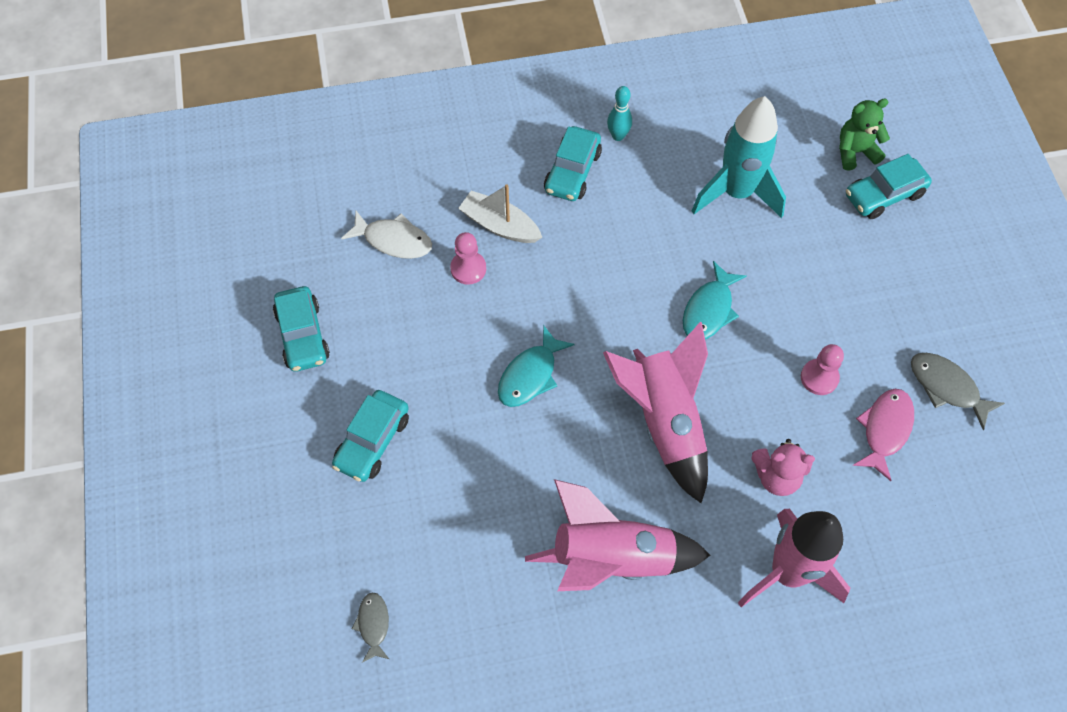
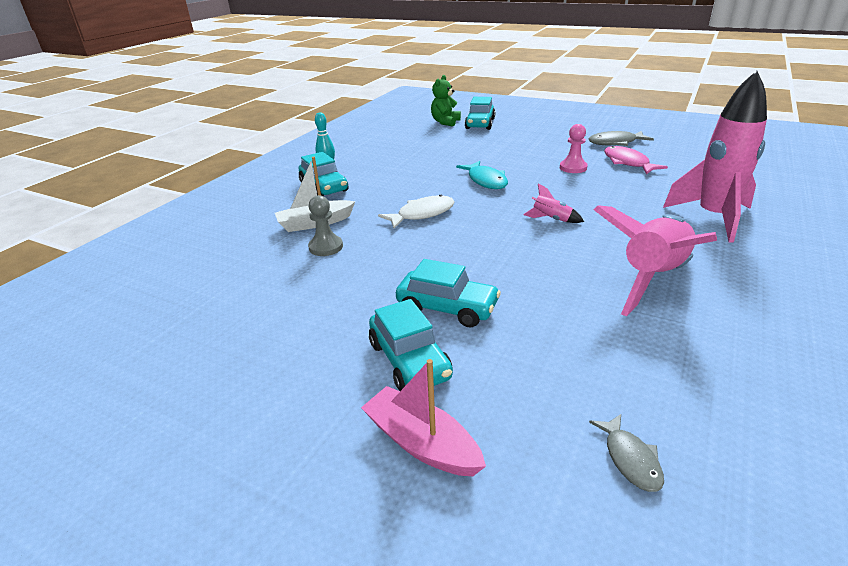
camera: 50 degrees left, 30 degrees down
turquoise car [273,286,330,372] -> turquoise car moved to [396,259,501,327]
white fish [341,211,432,259] -> white fish moved to [378,195,455,228]
grey fish [352,593,389,663] -> grey fish turned 135 degrees counterclockwise [589,414,664,492]
pink pawn [450,232,486,285] -> grey pawn [308,195,343,256]
turquoise fish [498,325,575,407] -> none
pink rocket [603,322,708,503] -> pink rocket [523,183,584,223], size x0.41
turquoise rocket [692,96,786,218] -> none
pink teddy bear [752,439,815,496] -> none
none -> pink boat [361,359,486,476]

